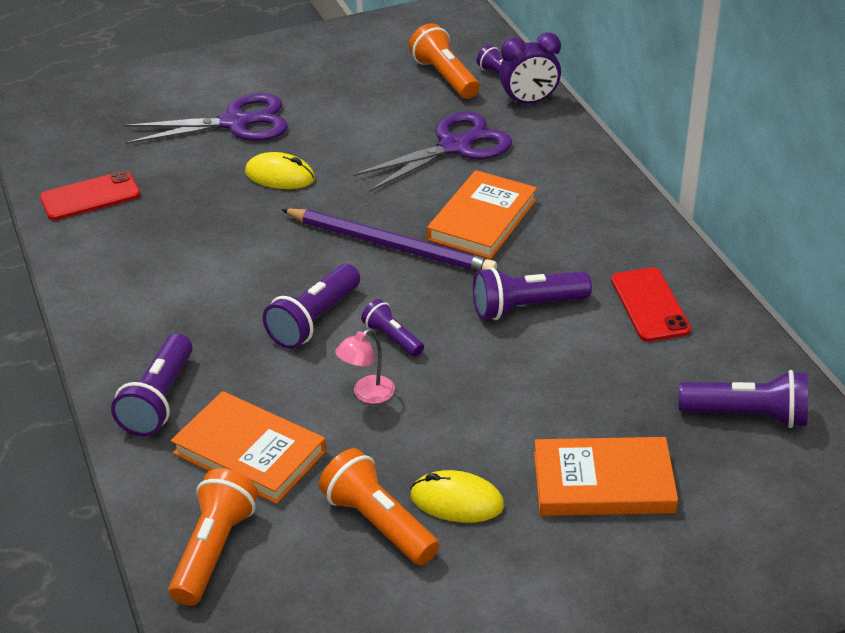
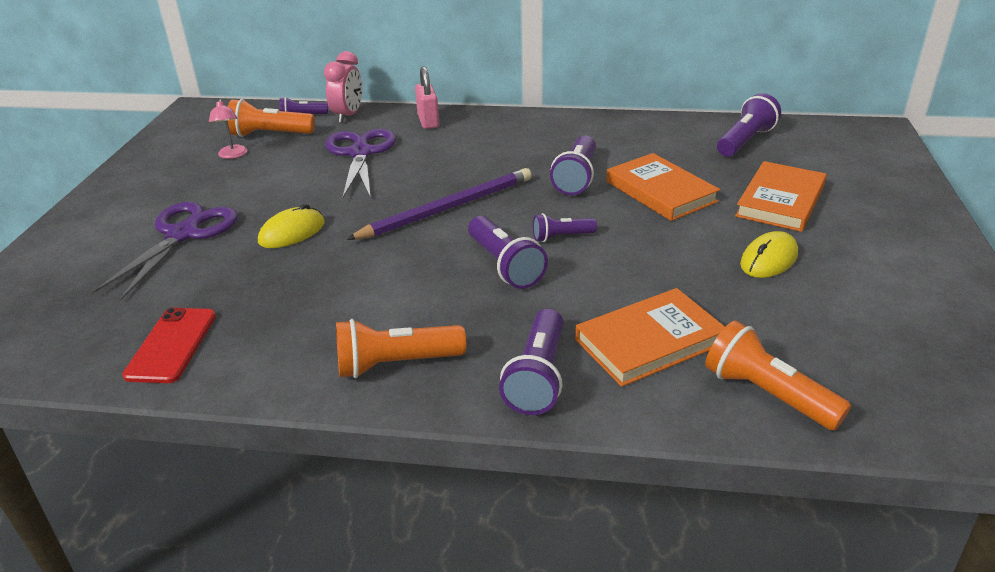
camera: 60 degrees left, 5 degrees down
purple flashlight [111,333,193,436] -> purple flashlight turned 60 degrees clockwise [499,309,564,415]
orange flashlight [319,448,439,565] -> orange flashlight moved to [336,319,466,378]
pink lamp [335,328,395,404] -> pink lamp moved to [209,99,247,159]
orange book [427,170,537,259] -> orange book moved to [606,153,720,221]
purple clock [499,33,561,106] -> pink clock [324,51,362,123]
red phone [611,267,691,342] -> none
none -> pink padlock [415,66,439,129]

